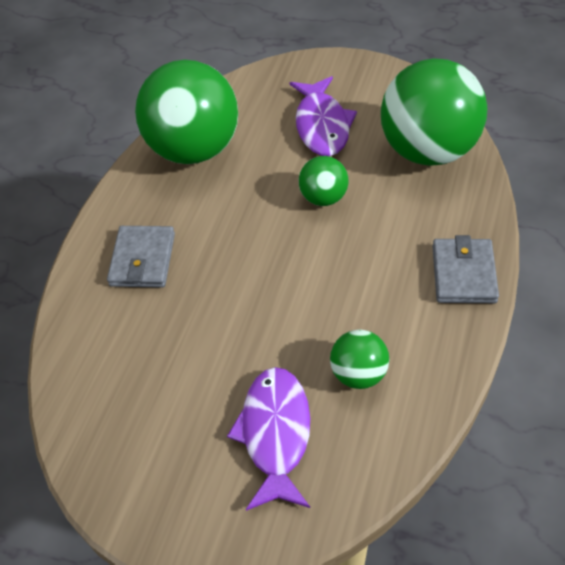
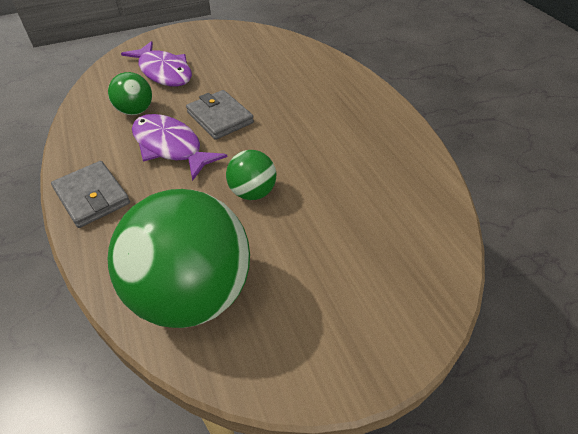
camera: 135 degrees right, 5 degrees down
grey wallet [107,226,175,288] -> grey wallet moved to [186,90,254,140]
green ball [135,60,238,164] -> none
purple fish [289,76,357,156] -> purple fish moved to [132,114,228,181]

